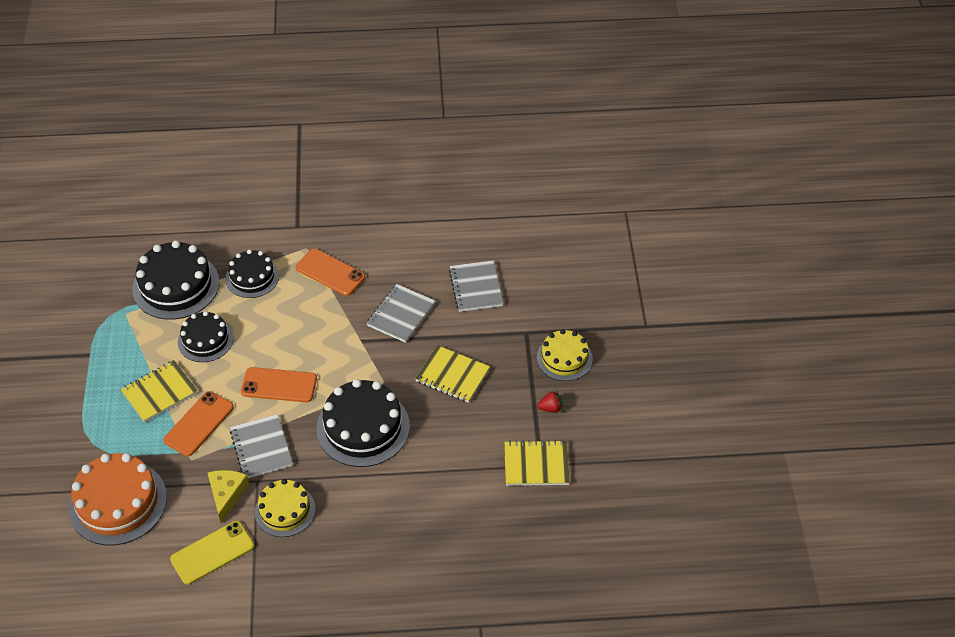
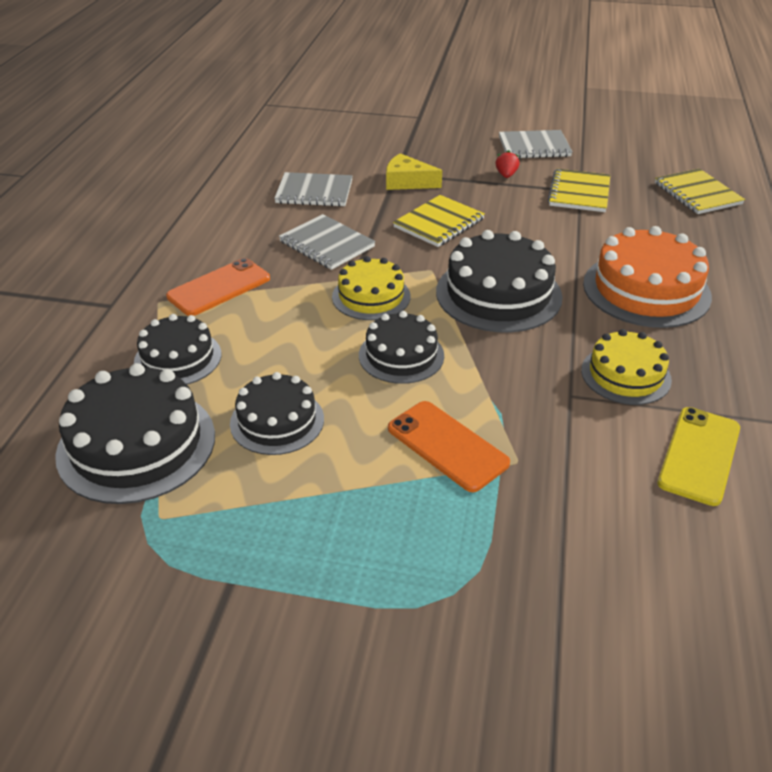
camera: 75 degrees left, 10 degrees down
orange cake [69,453,167,545] -> orange cake moved to [583,226,712,328]
yellow notebook [121,360,198,423] -> yellow notebook moved to [655,168,745,214]
yellow phone [170,521,254,585] -> yellow phone turned 45 degrees clockwise [657,407,740,506]
yellow cheese [207,470,249,523] -> yellow cheese moved to [386,153,442,190]
grey notebook [230,414,293,478] -> grey notebook moved to [499,130,573,159]
orange phone [241,367,317,402] -> black cake [359,311,444,384]
yellow cake [537,329,593,381] -> yellow cake moved to [332,256,410,320]

